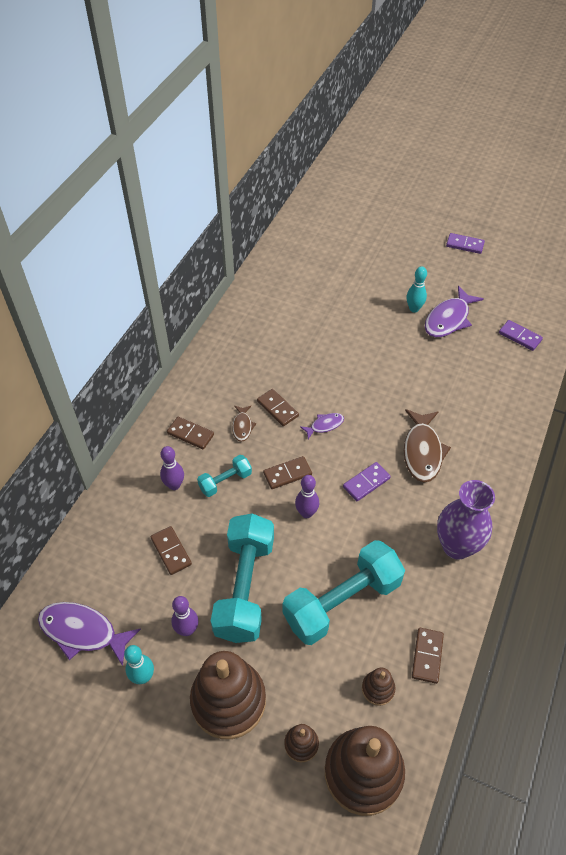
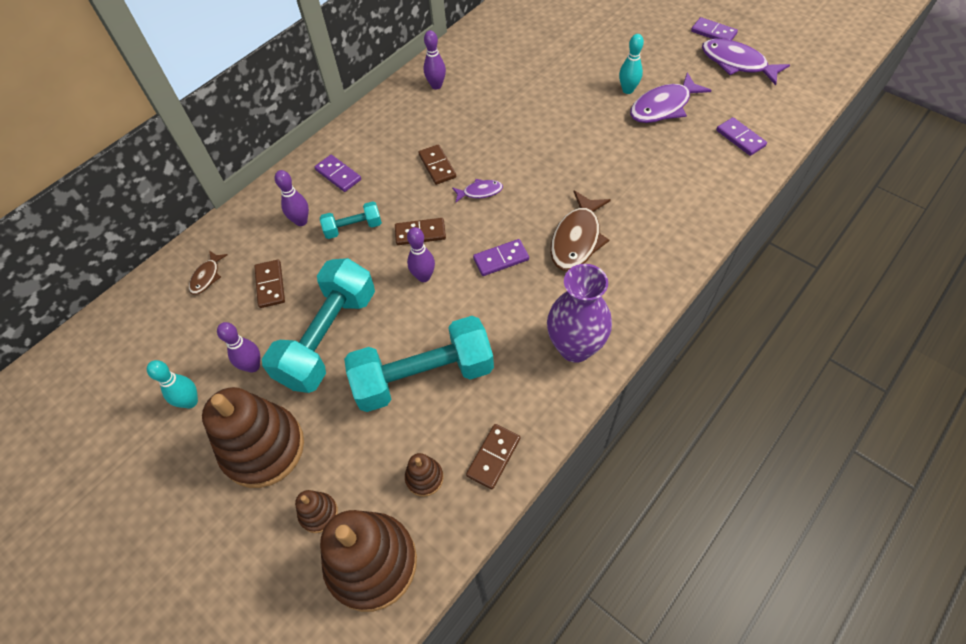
camera: 20 degrees right, 5 degrees up
purple fish [38,602,141,666] -> purple fish moved to [702,39,790,85]
brown domino [167,417,214,449] -> purple domino [315,155,361,192]
brown fish [232,406,256,442] -> brown fish moved to [189,250,228,295]
none -> purple bowling pin [424,30,446,89]

